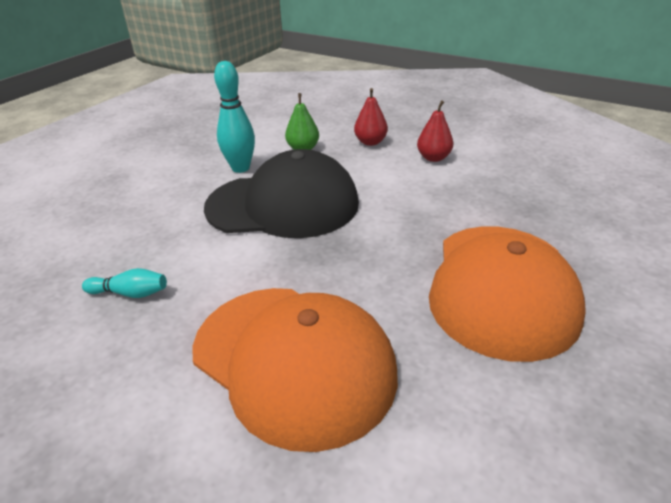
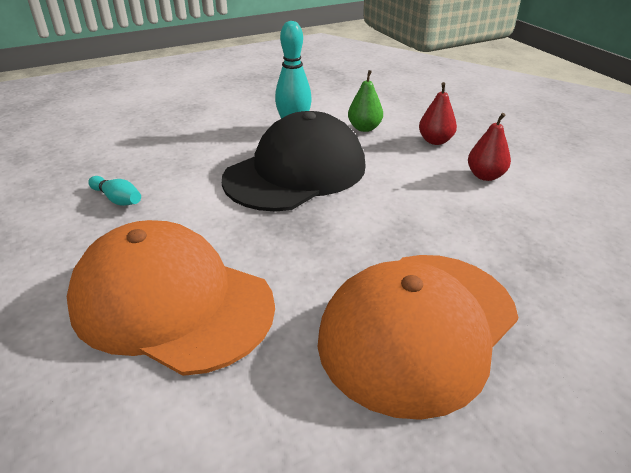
camera: 30 degrees right, 0 degrees up
orange cap [193,288,398,452] -> orange cap turned 135 degrees clockwise [67,220,275,376]
black cap [204,149,359,238] -> black cap turned 75 degrees counterclockwise [222,111,366,212]

